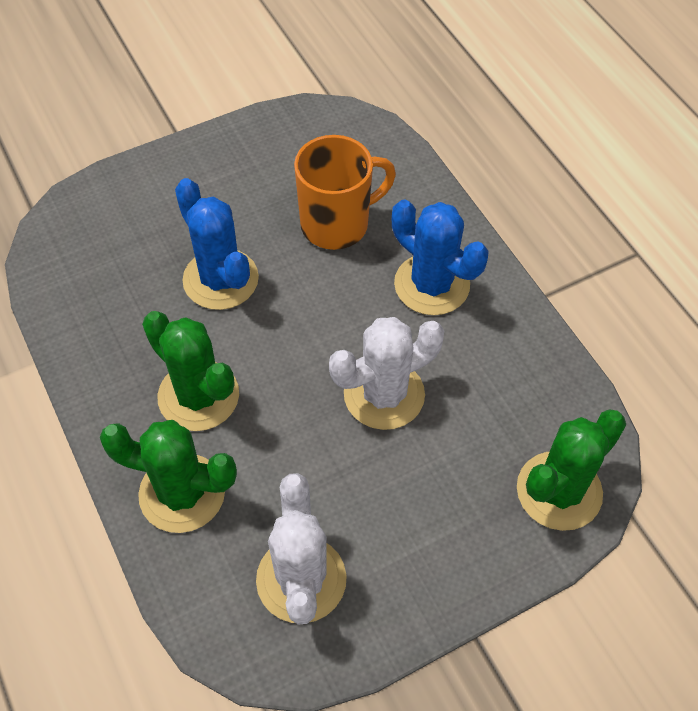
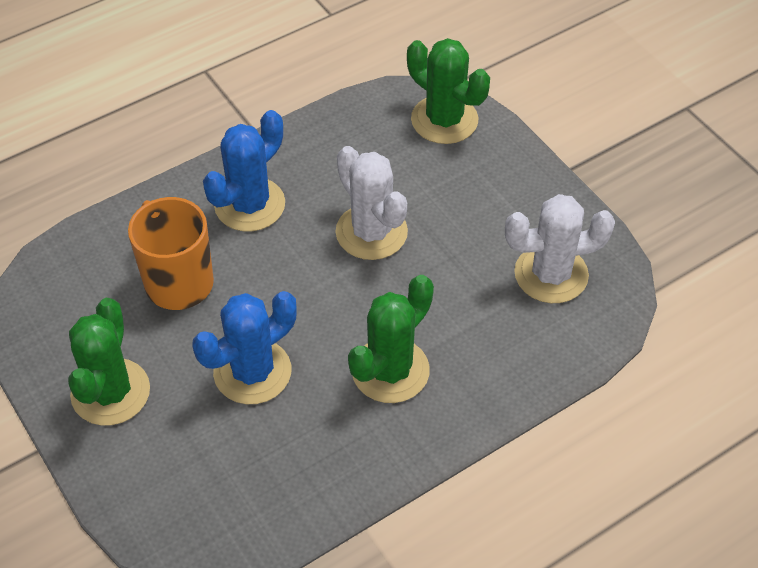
camera: 95 degrees left, 5 degrees down
green cactus [100,420,237,533] -> green cactus moved to [68,298,150,426]

